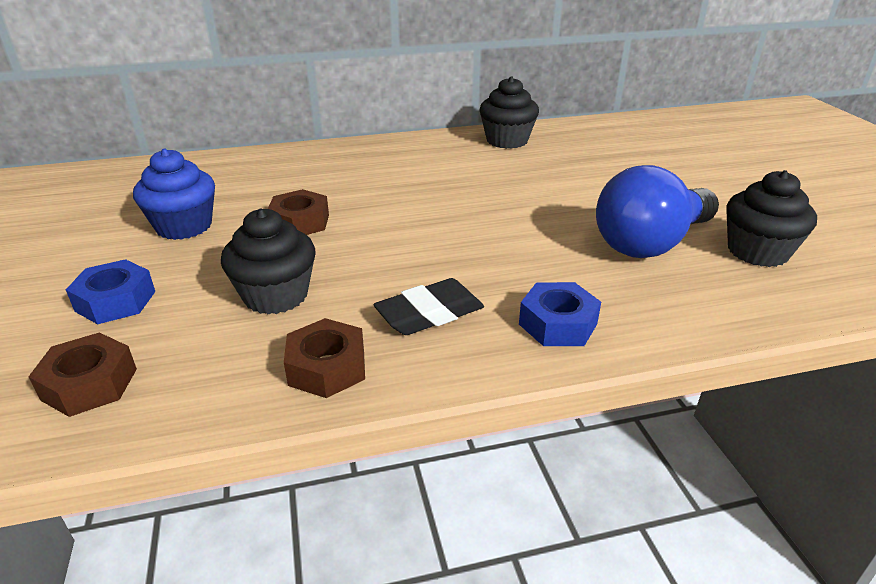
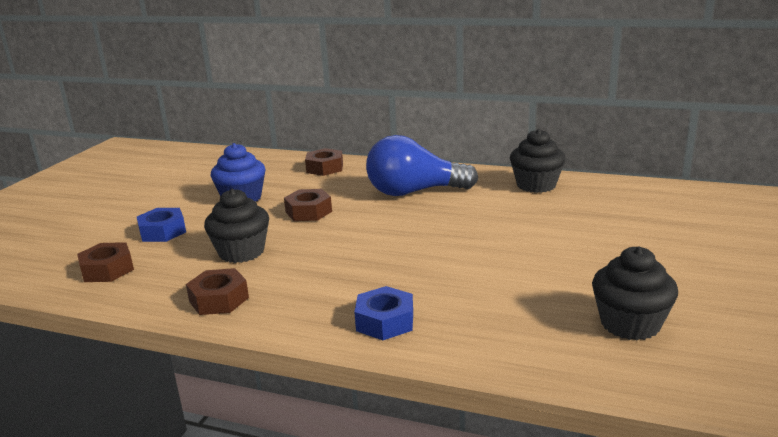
camera: 35 degrees right, 10 degrees down
black eraser [373,278,484,335] -> none
blue light bulb [596,165,719,258] -> blue light bulb moved to [366,135,478,196]
none -> brown nut [305,148,343,176]

